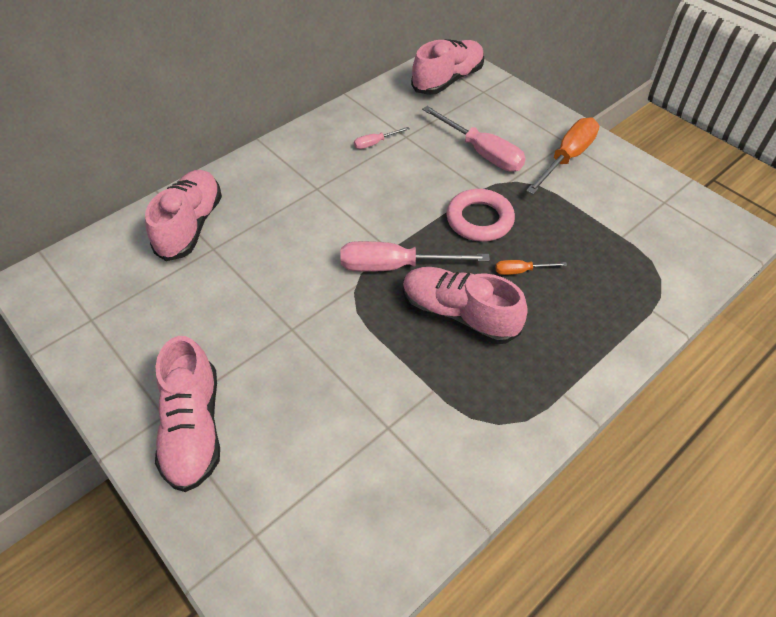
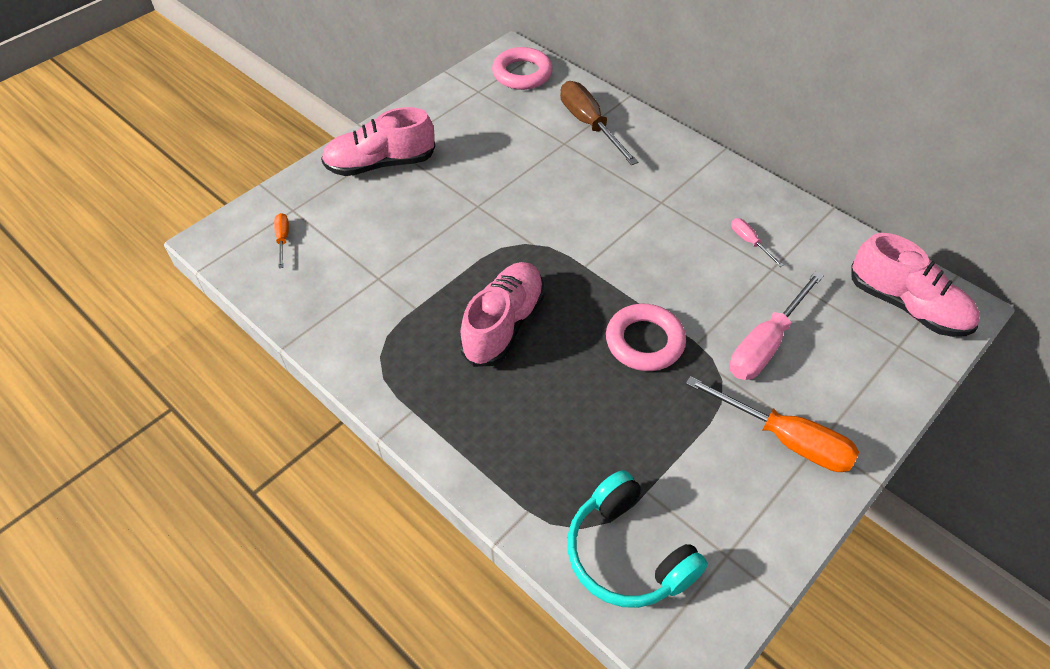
camera: 85 degrees right, 0 degrees up
pink shoe [145,170,222,261] -> brown screwdriver [560,81,639,165]
pink screwdriver [340,241,490,272] -> none
orange screwdriver [496,260,567,275] -> orange screwdriver moved to [274,213,289,268]
none -> pink ring [492,47,553,90]
none -> turquoise headphones [567,470,708,608]

